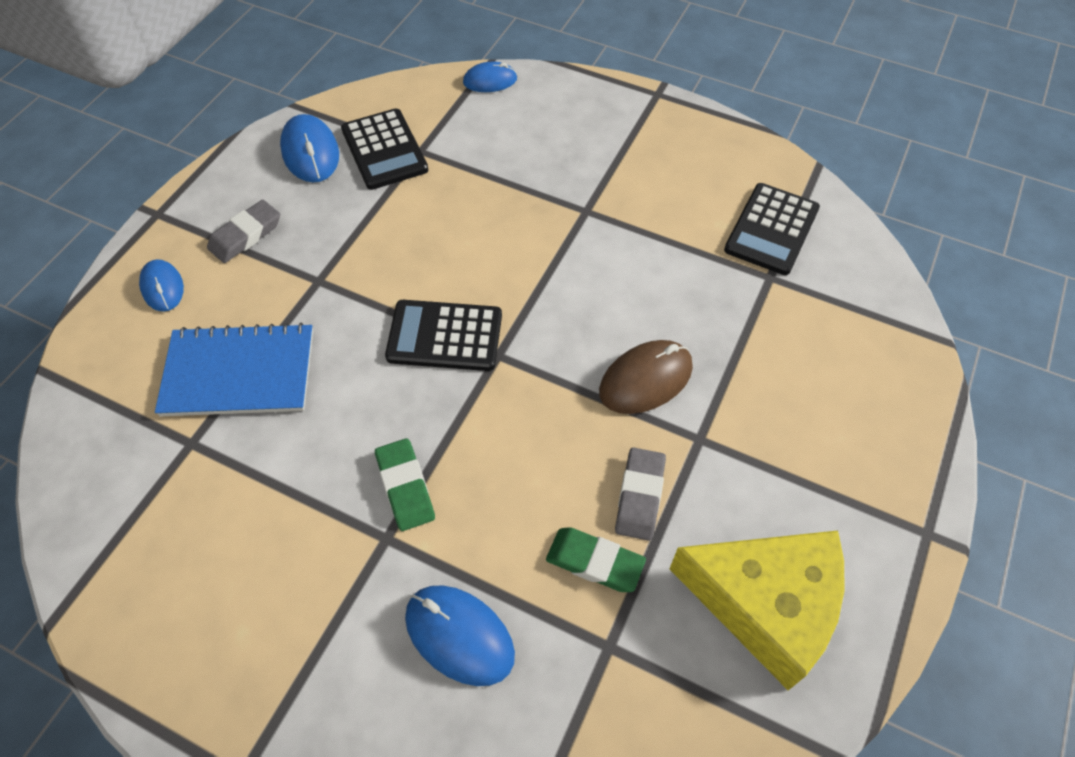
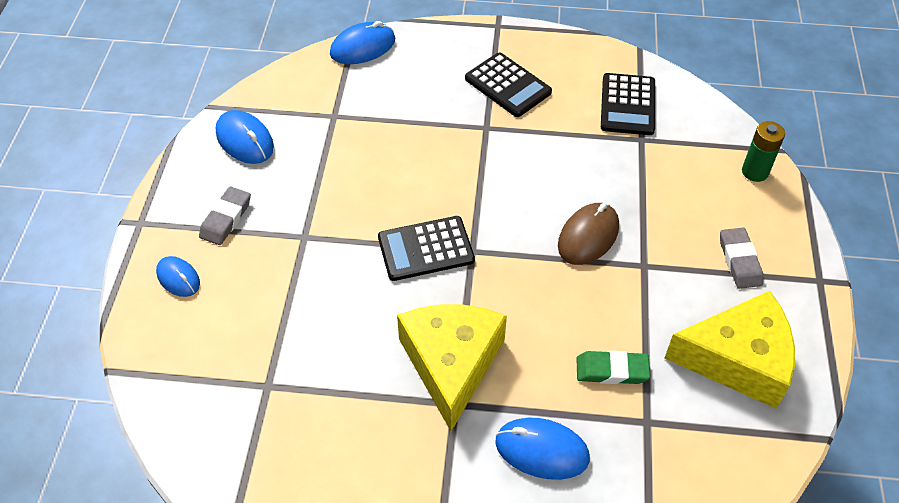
camera: 20 degrees left, 5 degrees down
blue notebook [155,323,313,416] -> none
black calculator [341,108,428,190] -> black calculator moved to [465,52,552,117]
green eraser [375,438,435,531] -> yellow cheese [397,304,507,431]
blue mouse [463,62,517,92] -> blue mouse [330,21,395,64], size x1.53
grey eraser [615,447,666,541] -> grey eraser moved to [720,228,763,289]
none -> green battery [742,121,785,182]

